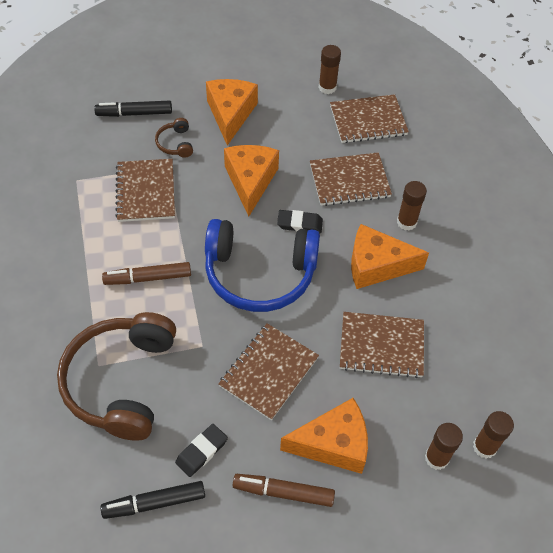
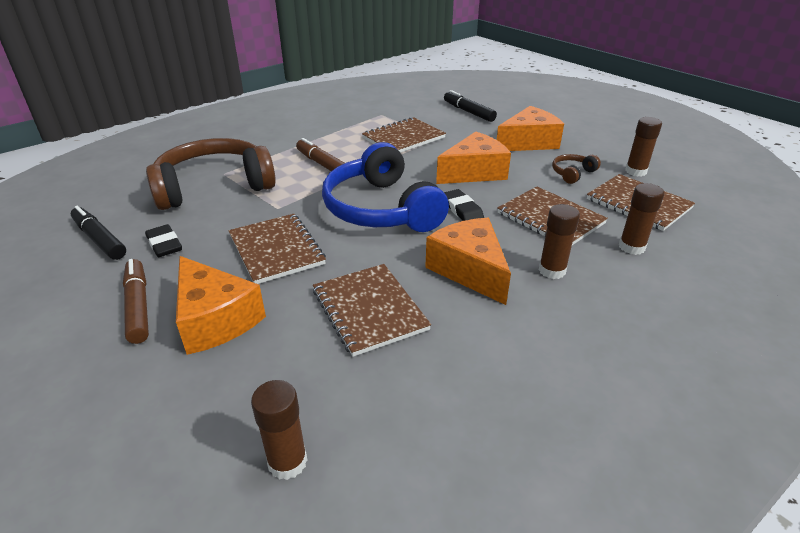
camera: 60 degrees right, 20 degrees down
brown headphones [155,118,193,158] -> brown headphones moved to [552,154,601,184]
black eraser [175,424,228,477] -> black eraser turned 45 degrees clockwise [145,224,182,257]
brown notebook [218,323,319,420] -> brown notebook turned 60 degrees clockwise [228,214,326,284]
brown glue stick [425,423,463,470] -> brown glue stick moved to [619,183,664,255]

